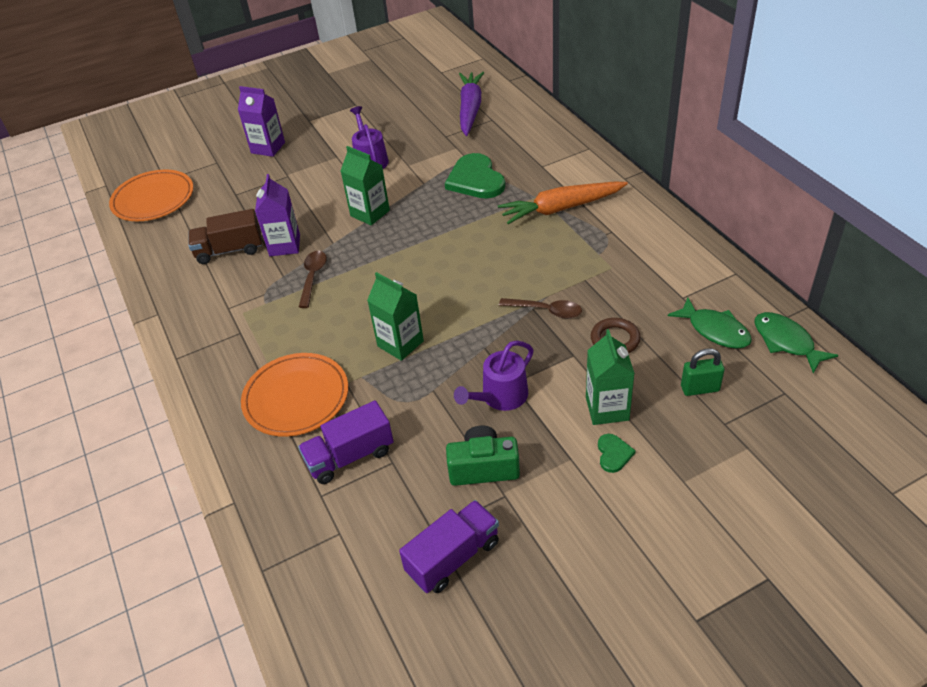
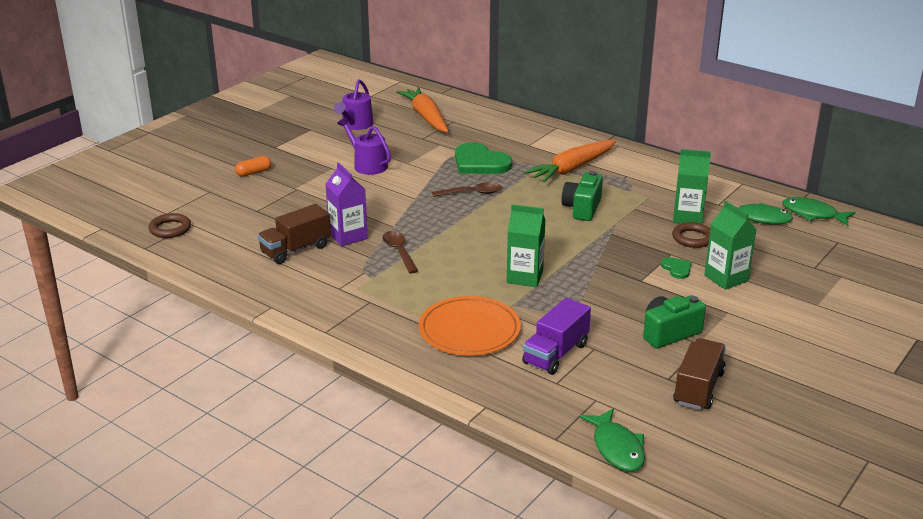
camera: 30 degrees left, 15 degrees down
orange plate [109,169,194,221] -> brown ring [149,213,191,238]
purple carton [238,86,285,157] -> orange capsule [235,156,271,177]
green carton [341,146,390,225] -> green carton moved to [673,149,711,224]
purple truck [399,500,499,593] -> brown truck [673,338,726,410]
purple watering can [454,341,533,411] -> purple watering can moved to [334,79,374,130]
purple carrot [459,72,484,136] -> orange carrot [396,87,449,133]
brown spoon [499,298,582,319] -> brown spoon moved to [432,182,502,197]
green heart [598,434,636,473] -> green heart moved to [661,257,692,279]
green padlock [681,348,725,396] -> none
none -> green camera [562,171,603,221]
none -> green fish [579,408,645,471]

